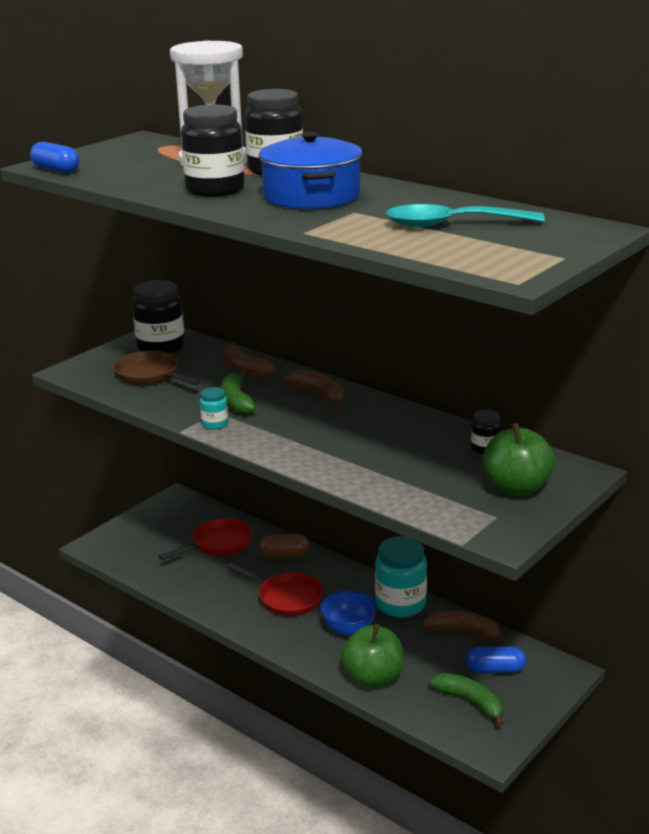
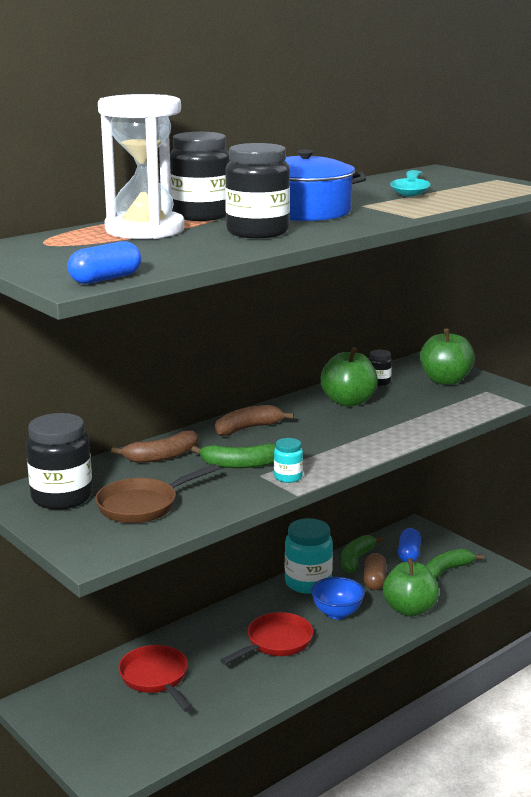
camera: 80 degrees left, 5 degrees down
brown capsule [258,534,310,558] -> brown capsule moved to [364,553,387,590]
brown banana [422,611,507,643] -> green banana [341,535,384,573]
none -> green apple [320,347,378,407]

